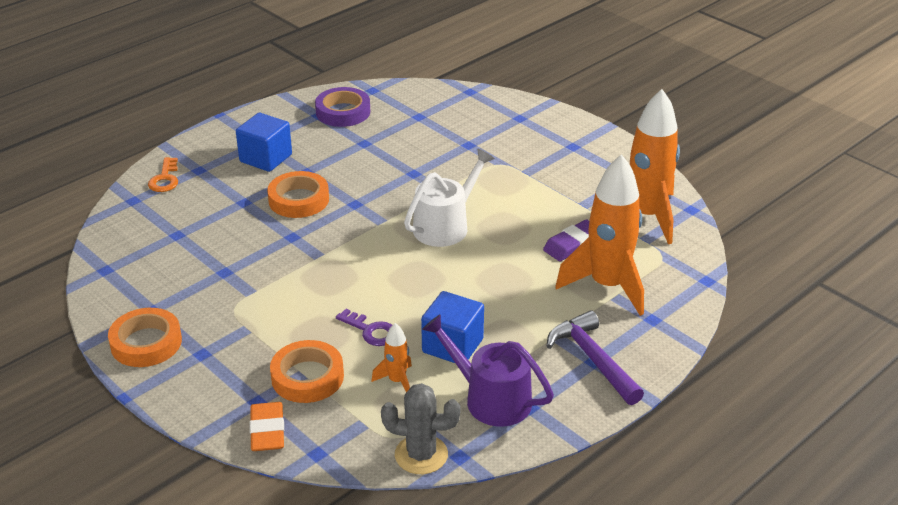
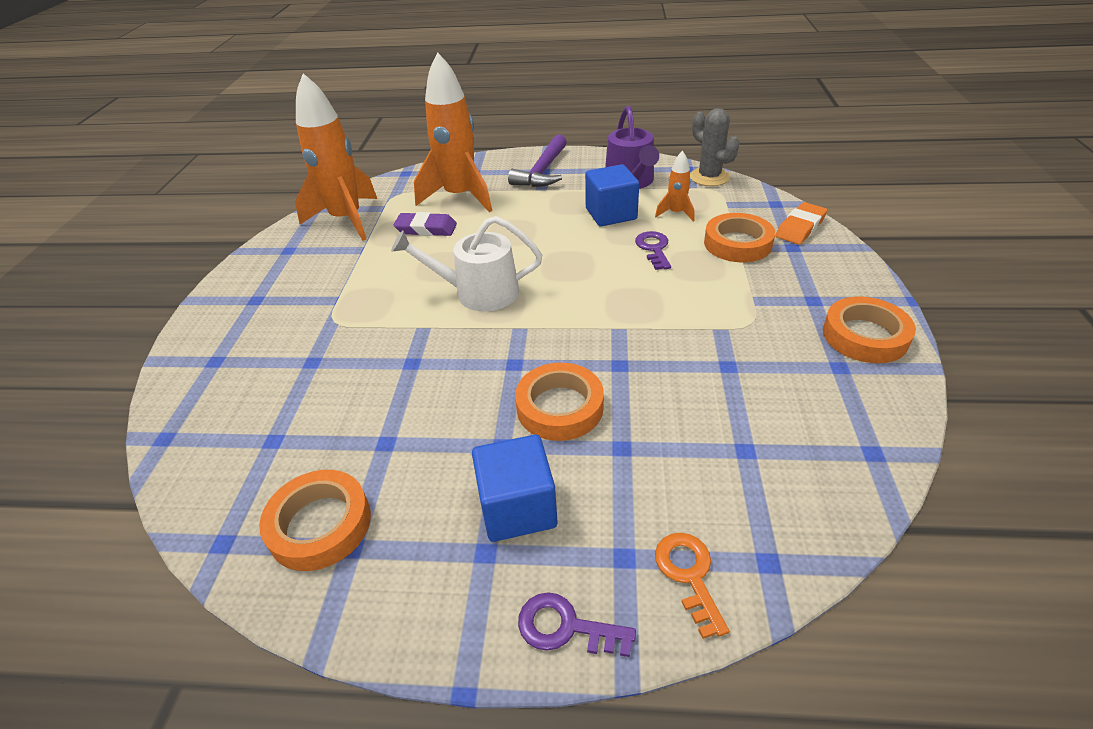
camera: 130 degrees left, 5 degrees up
orange key [148,157,178,192] -> orange key turned 60 degrees counterclockwise [655,533,729,639]
purple tape [315,87,370,127] -> orange tape [259,470,371,571]
none -> purple key [518,592,636,657]

